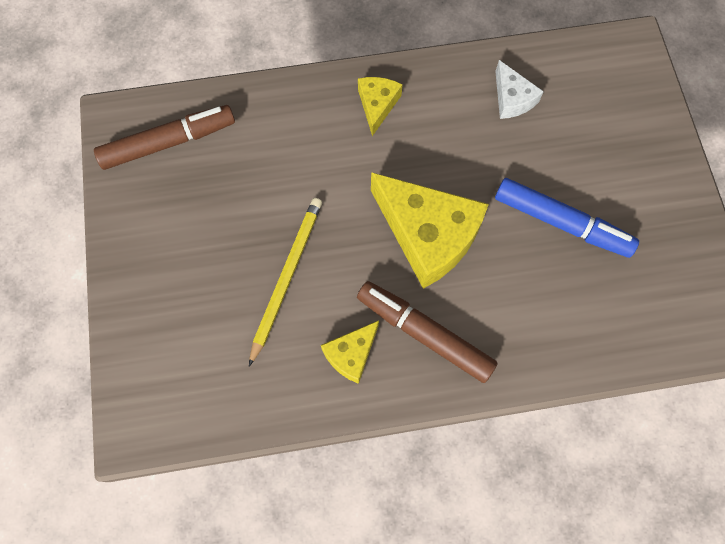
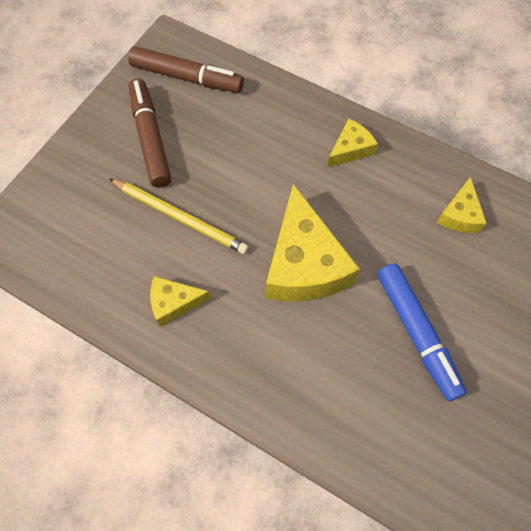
camera: 40 degrees right, 5 degrees down
yellow pencil [249,198,322,366] -> yellow pencil turned 60 degrees clockwise [109,179,249,254]
brown marker [357,281,498,383] -> brown marker moved to [129,78,171,188]
white cheese [495,60,544,119] -> yellow cheese [437,177,487,233]

